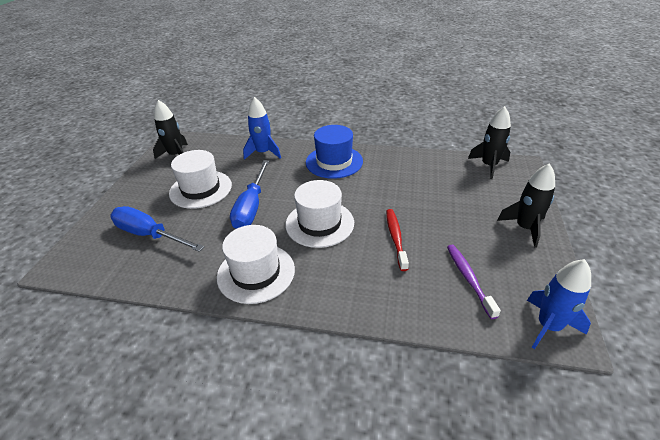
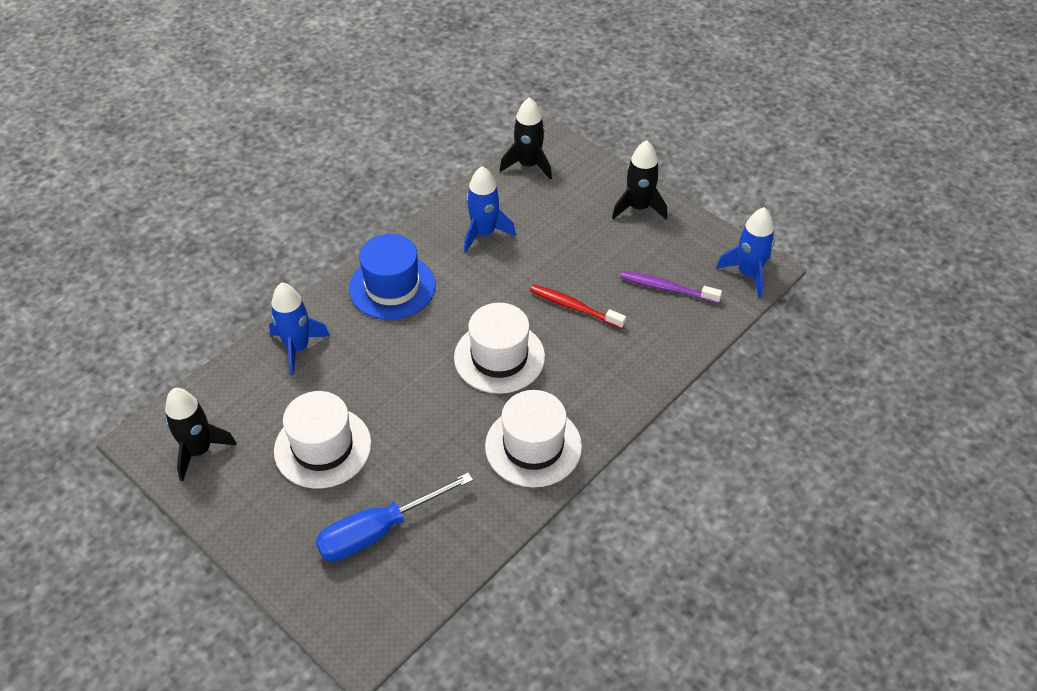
camera: 60 degrees left, 10 degrees up
blue screwdriver [230,160,269,229] -> none
none -> blue rocket [464,166,516,252]

